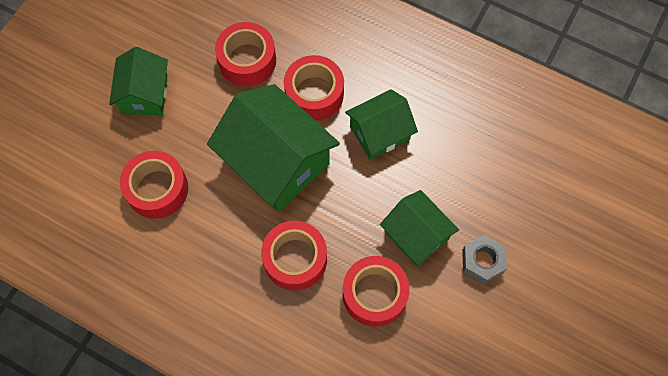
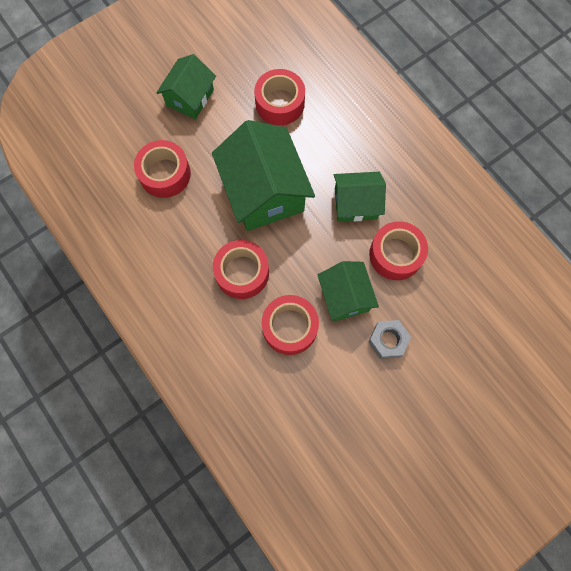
camera: 25 degrees right, 5 degrees up
red tape [284,55,344,121] -> red tape moved to [369,221,428,280]

